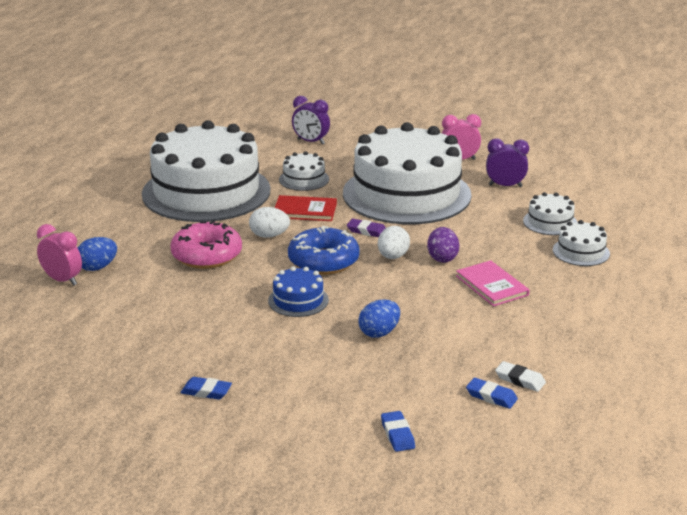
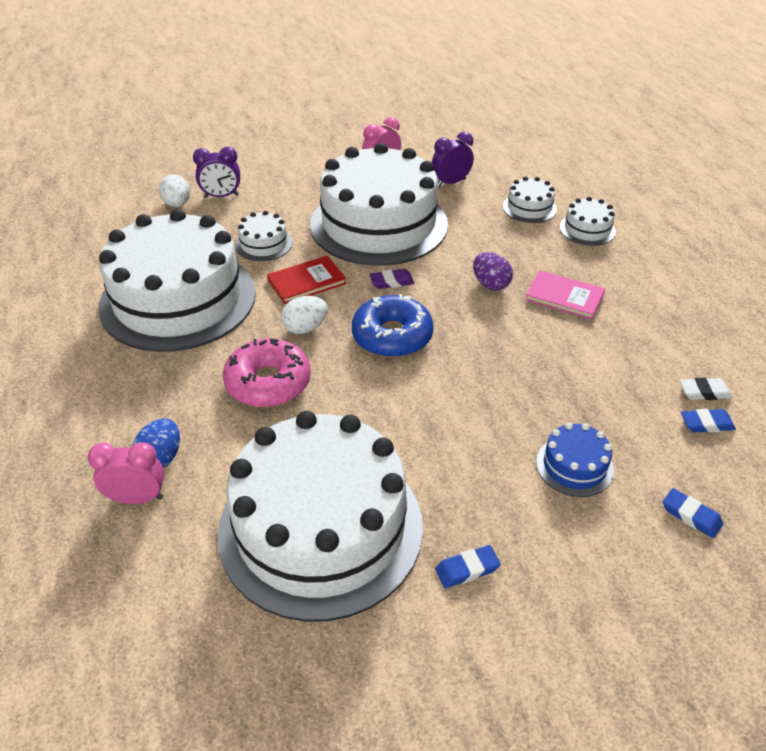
camera: 35 degrees left, 15 degrees up
blue cake [268,266,329,317] -> blue cake moved to [536,423,614,497]
blue egg [359,300,400,338] -> none
white egg [378,226,410,259] -> white egg moved to [159,175,190,207]
none -> white cake [218,411,423,622]

